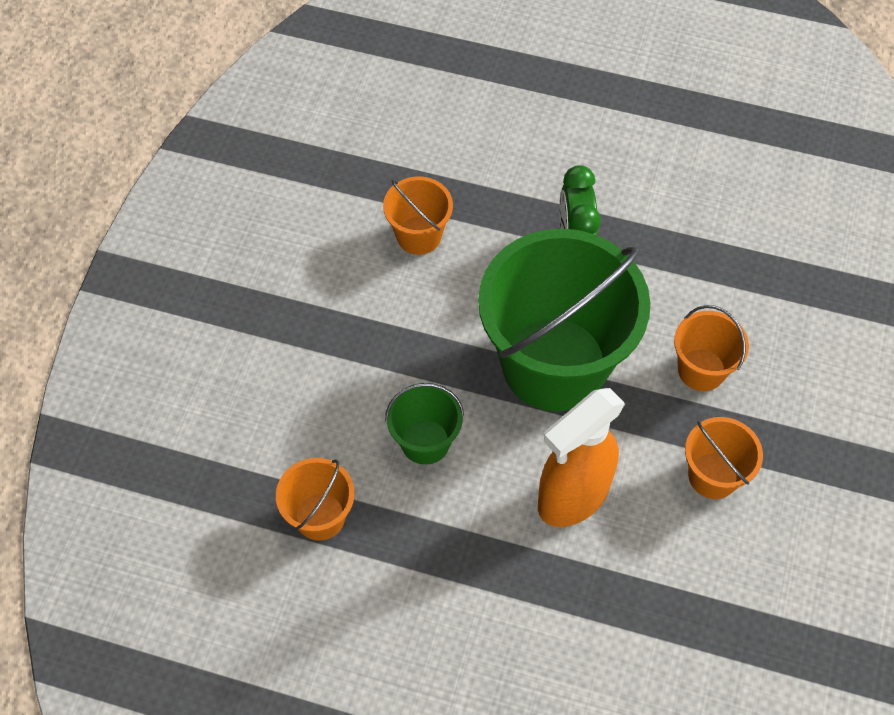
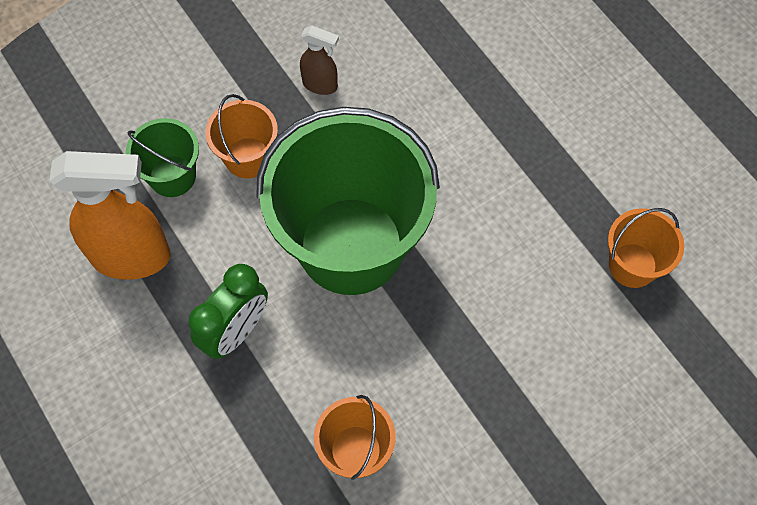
camera: 140 degrees left, 5 degrees up
green bucket [385,383,464,465] -> green bucket moved to [126,118,199,197]
orange spray bottle [538,388,625,527] -> orange spray bottle moved to [49,151,171,280]
orange bucket [685,417,763,499] -> brown spray bottle [300,25,339,95]

